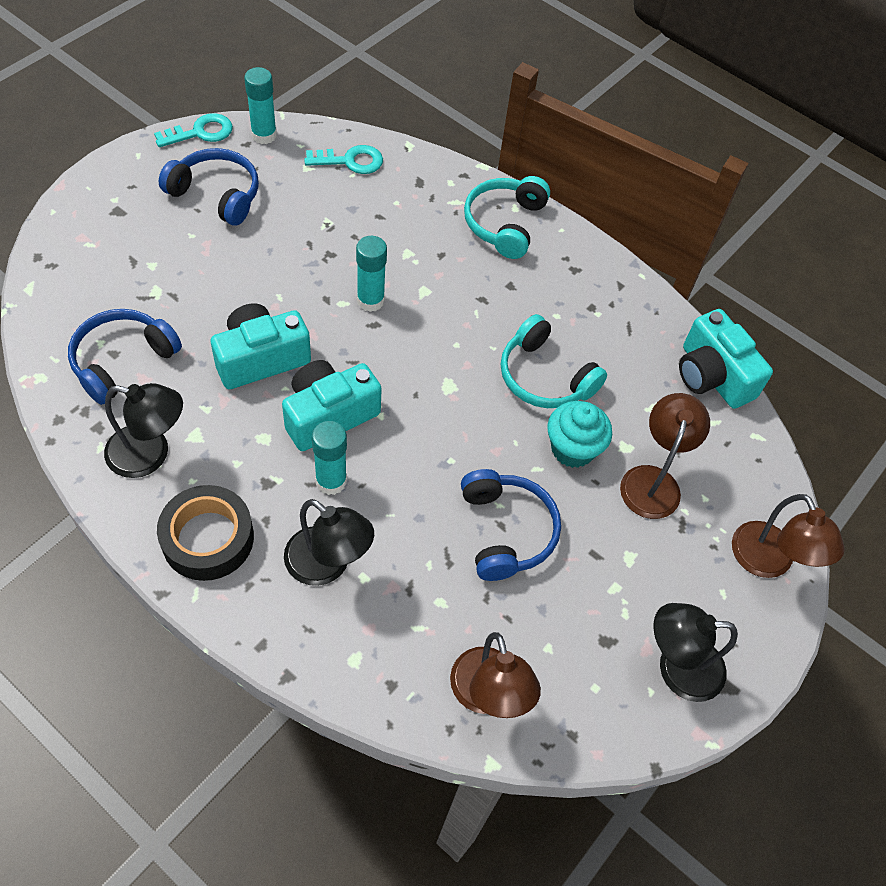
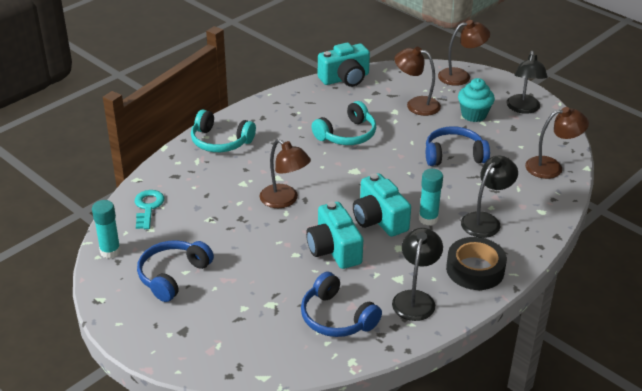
camera: 80 degrees left, 20 degrees down
turquoise key [154,113,233,147] -> none
turquoise glue stick [356,236,387,312] -> brown lamp [260,139,311,208]
turquoise cupcake [547,401,612,468] -> turquoise cupcake moved to [458,78,495,122]

